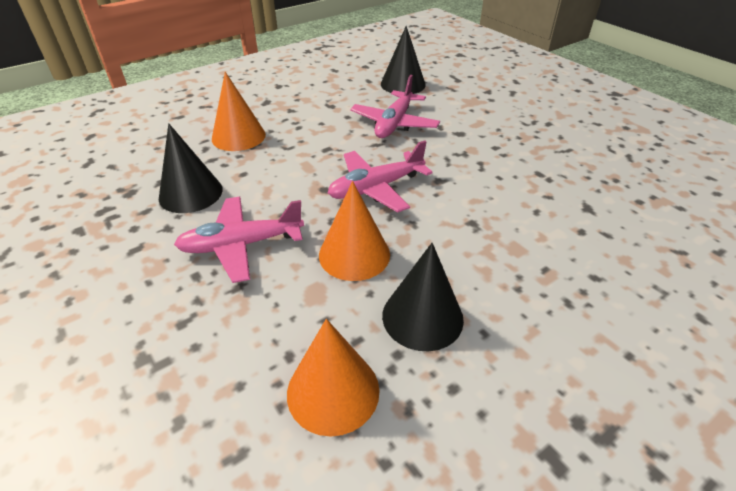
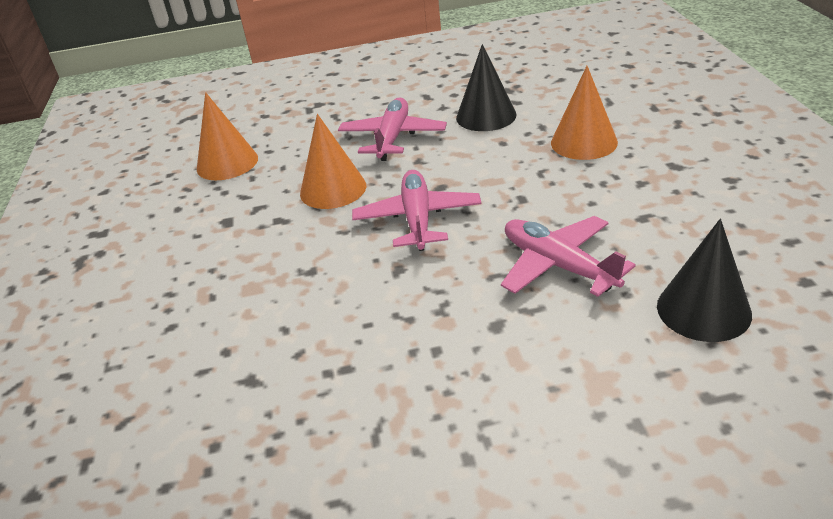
camera: 120 degrees right, 5 degrees down
black cone [382,243,464,351] -> none

